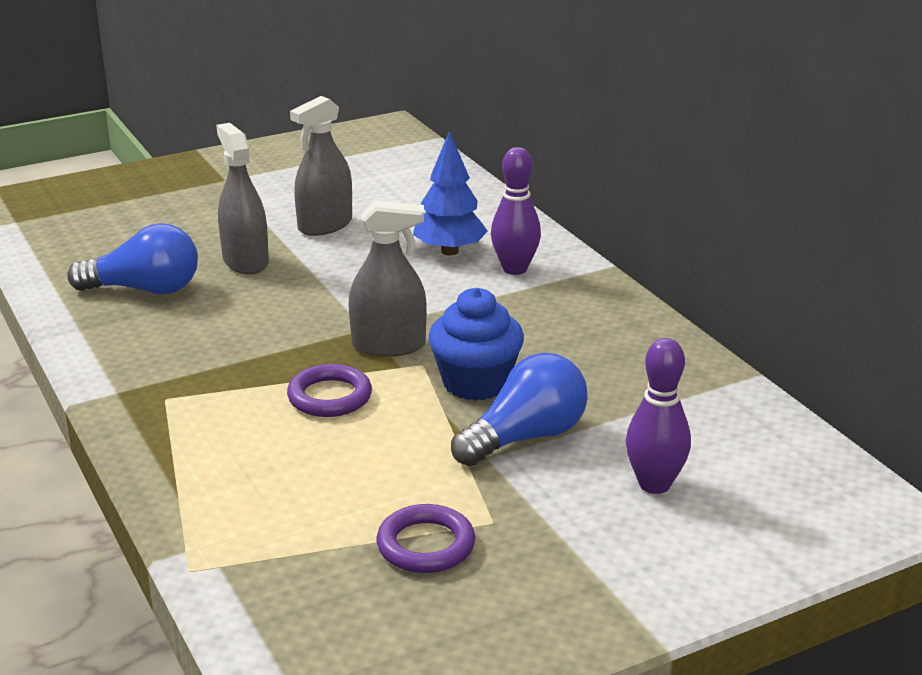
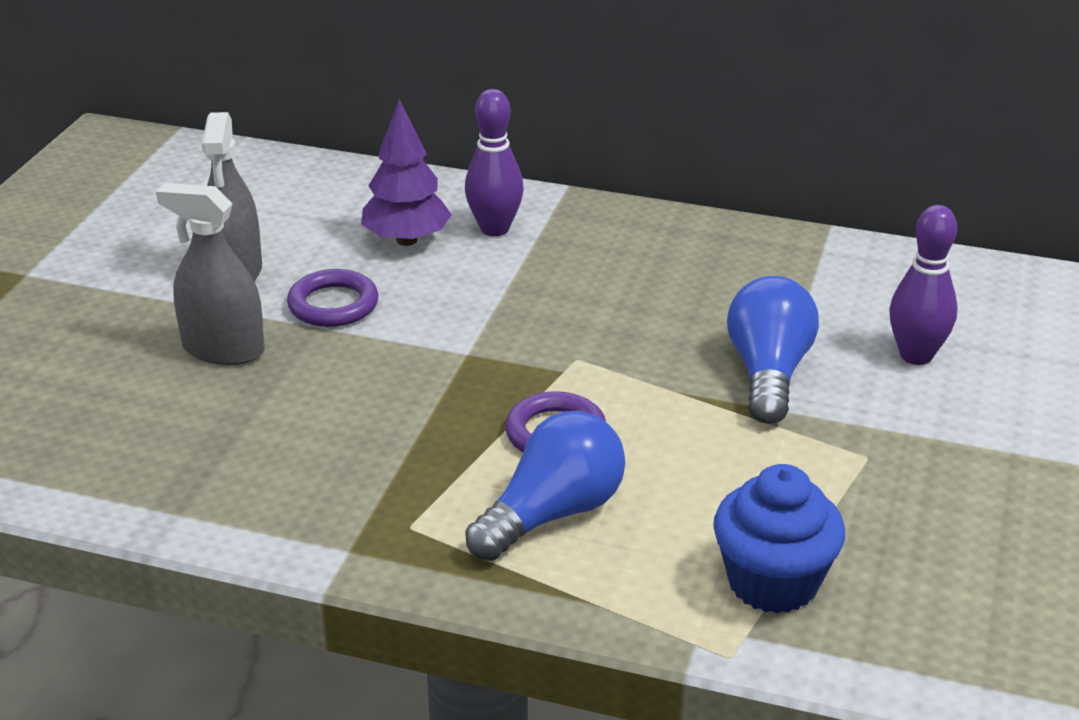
camera: 45 degrees left, 5 degrees up
blue light bulb [67,223,198,294] -> blue light bulb moved to [465,411,625,561]
grey spray bottle [349,200,427,357] -> none
purple ring [377,504,475,573] -> purple ring moved to [287,269,378,327]
blue tree [413,131,488,255] -> purple tree [361,99,452,246]
blue cupcake [428,288,524,401] -> blue cupcake moved to [713,464,845,613]

